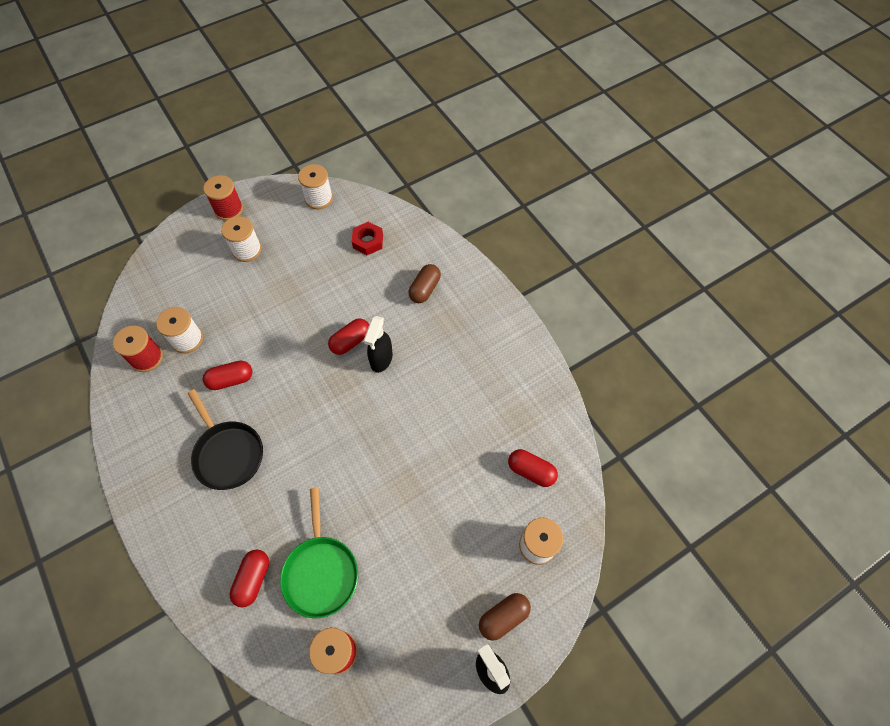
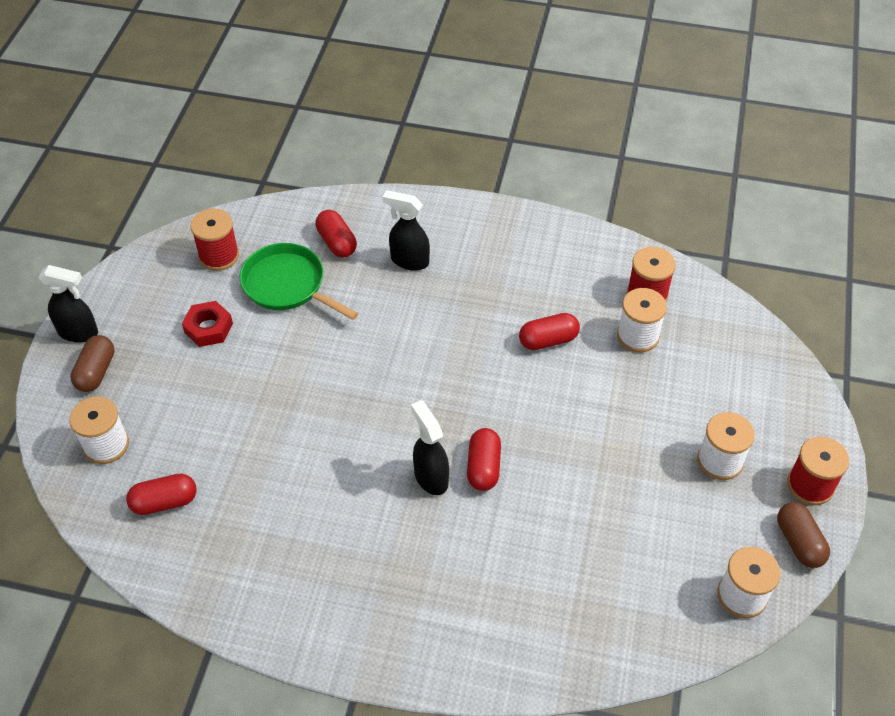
camera: 135 degrees right, 10 degrees down
black pan [187,389,263,490] -> none
red capsule [203,361,252,390] -> red capsule turned 45 degrees clockwise [519,313,580,350]
red nut [352,222,383,255] -> red nut moved to [182,301,233,347]
brown capsule [408,264,441,303] -> brown capsule moved to [777,502,830,568]
none -> black spray bottle [382,190,430,271]

